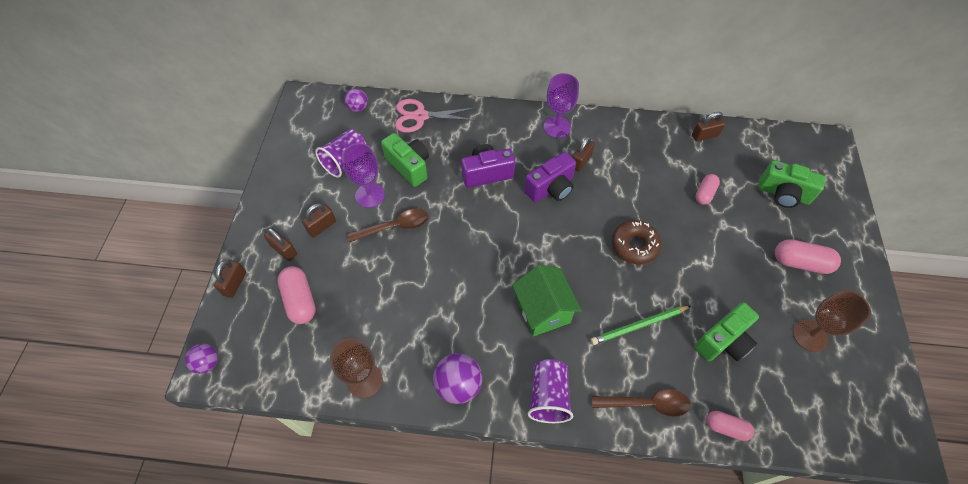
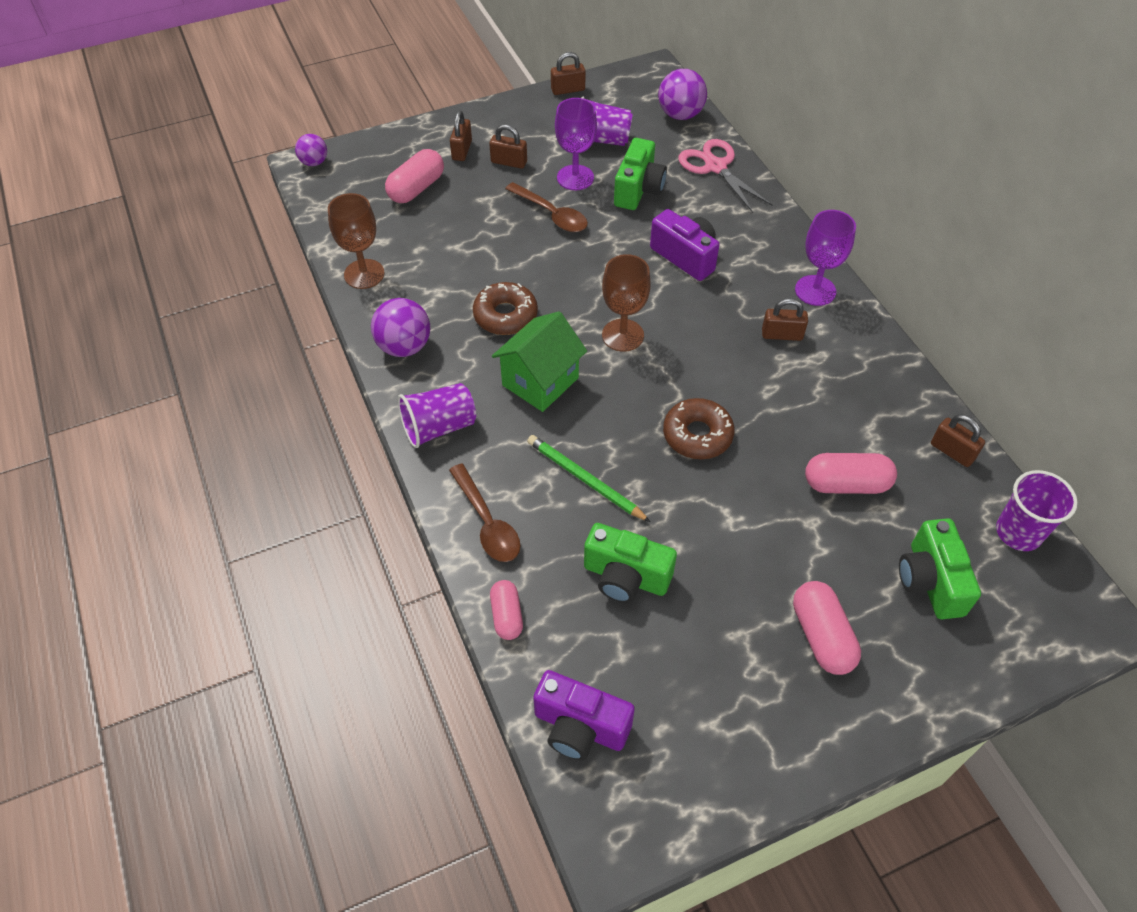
camera: 60 degrees right, 5 degrees down
brown padlock [214,260,246,298] -> brown padlock moved to [551,52,586,95]
purple ball [344,88,368,112] -> purple ball [658,69,707,120], size x1.61
purple camera [524,152,576,202] -> purple camera moved to [533,670,635,760]
pink capsule [695,174,720,205] -> pink capsule [805,453,897,494], size x1.54
brown goblet [793,290,871,352] -> brown goblet moved to [602,254,651,352]
none -> brown donut [473,282,538,335]
none -> purple cup [996,470,1078,551]

